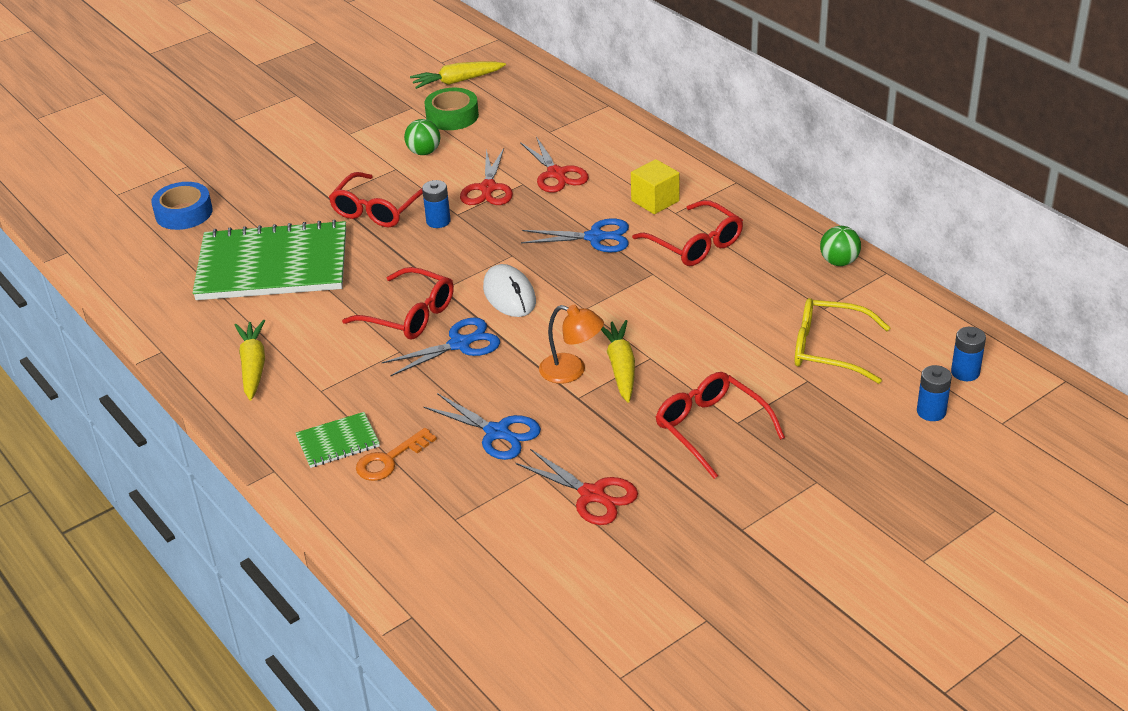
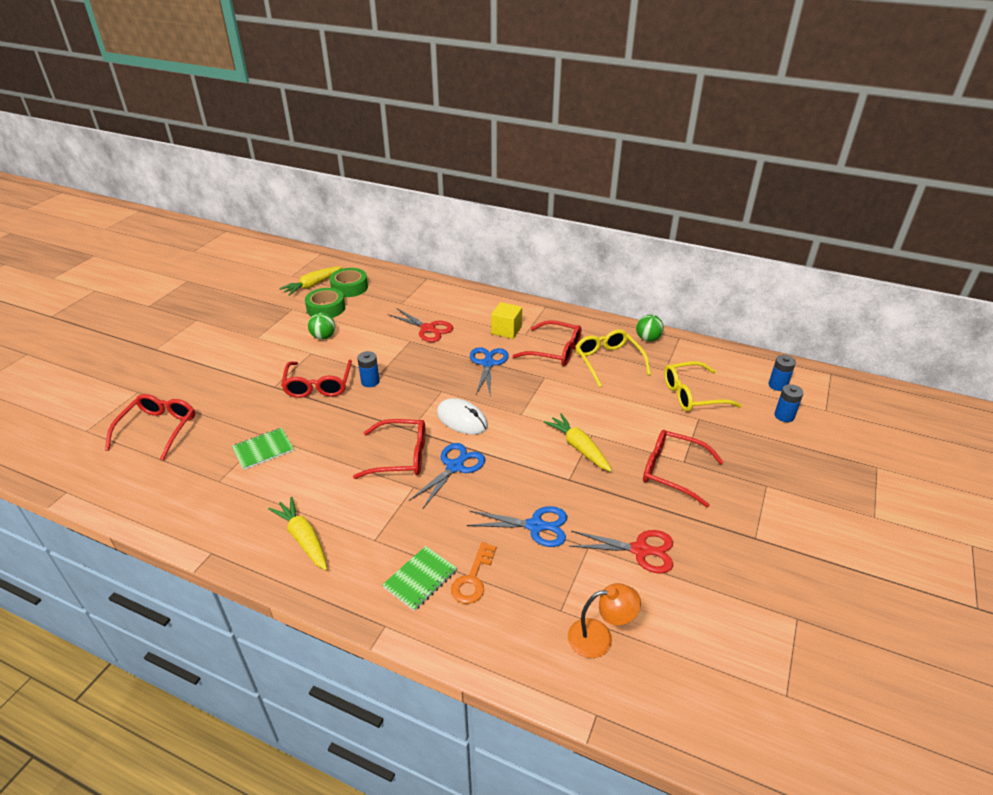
camera: 30 degrees left, 0 degrees up
blue tape [151,182,213,230] -> red glasses [105,394,195,461]
green notebook [193,220,346,300] -> green notebook [232,428,294,470], size x0.43
red scissors [460,148,513,205] -> none
blue scissors [521,218,629,253] -> blue scissors turned 60 degrees counterclockwise [470,347,508,397]
orange lamp [539,305,604,384] -> orange lamp moved to [568,583,641,658]
none -> green tape [330,268,368,297]
none -> yellow glasses [575,329,651,388]

